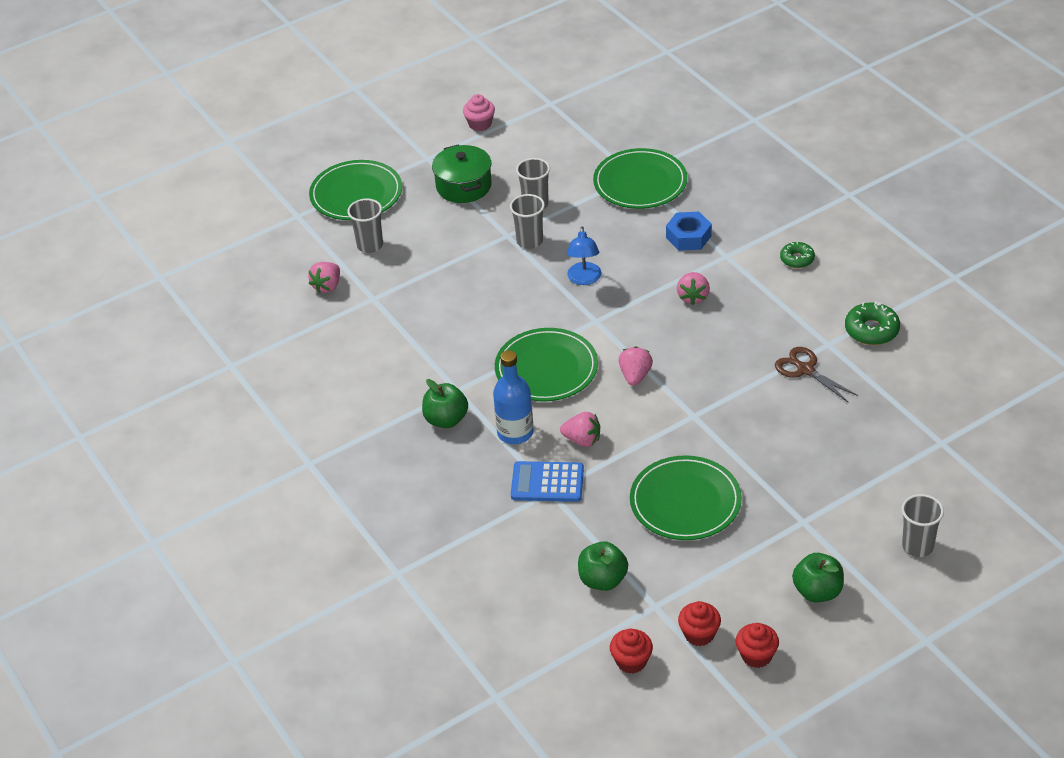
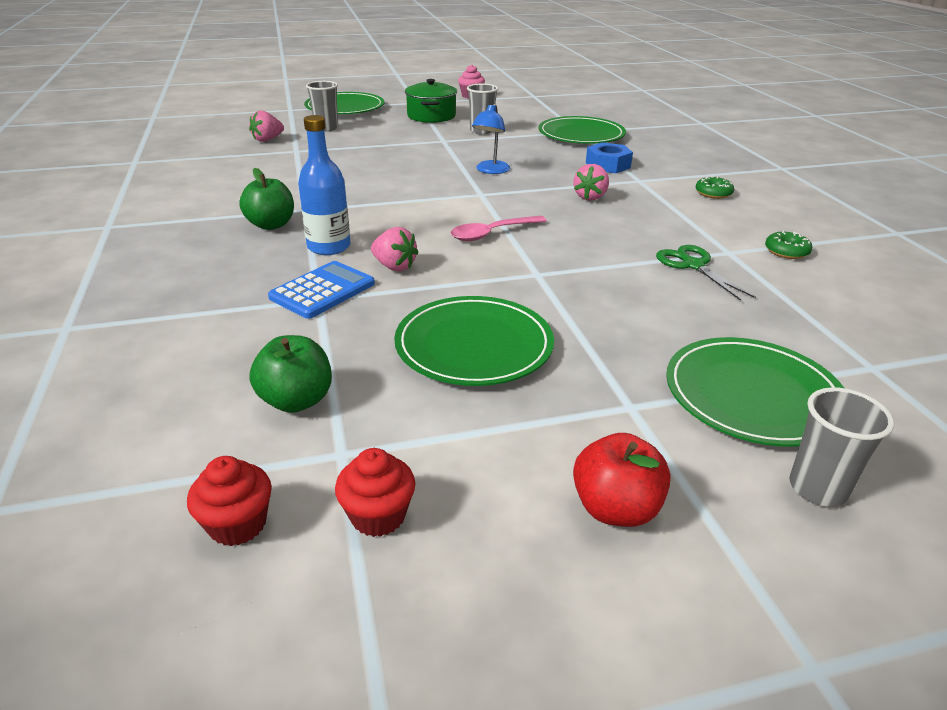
camera: 15 degrees right, 10 degrees down
green plate [495,328,598,401] -> green plate moved to [666,337,844,447]
grey cup [510,194,545,249] -> none
blue calculator [511,461,584,502] -> blue calculator turned 105 degrees clockwise [268,261,375,319]
pink strawberry [619,346,653,386] -> pink spoon [451,216,547,241]
red cupcake [736,623,779,668] -> none
brown scissors [775,347,858,403] -> green scissors [656,245,756,301]
green apple [792,553,844,603] -> red apple [573,433,671,527]
green donut [845,302,900,345] -> green donut [765,230,812,259], size x0.66

